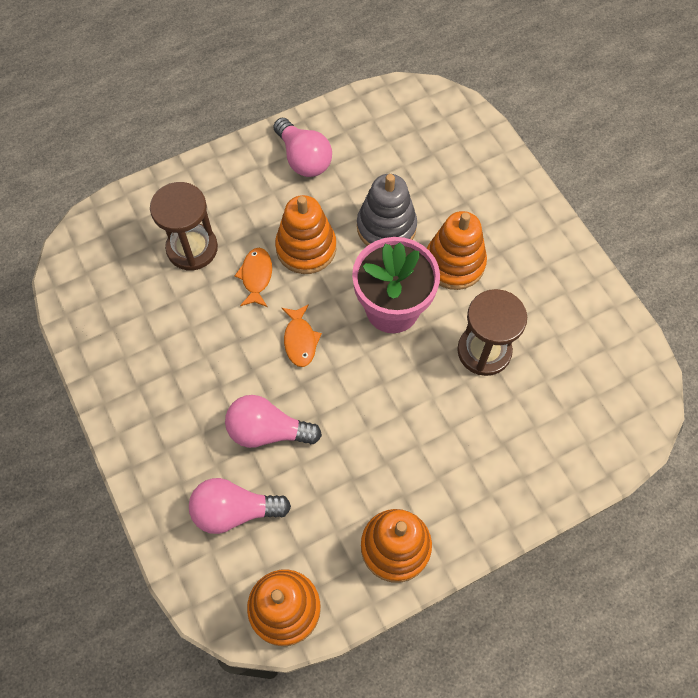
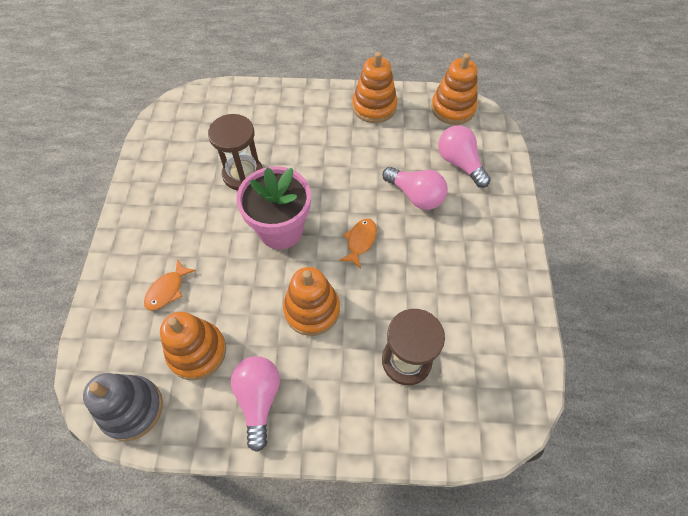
camera: 150 degrees left, 5 degrees down
pink light bulb [189,478,291,534] -> pink light bulb turned 150 degrees counterclockwise [438,125,491,188]
orange fish [235,248,272,307] -> orange fish moved to [144,259,196,310]
grey stacking toy [357,174,417,246] -> grey stacking toy moved to [83,373,163,441]
orange stacking toy [427,211,487,290] -> orange stacking toy moved to [160,312,226,380]

